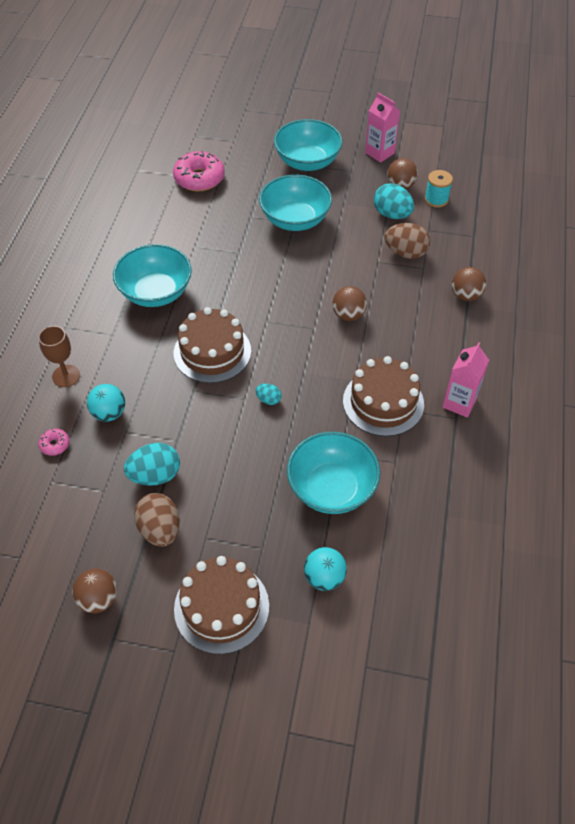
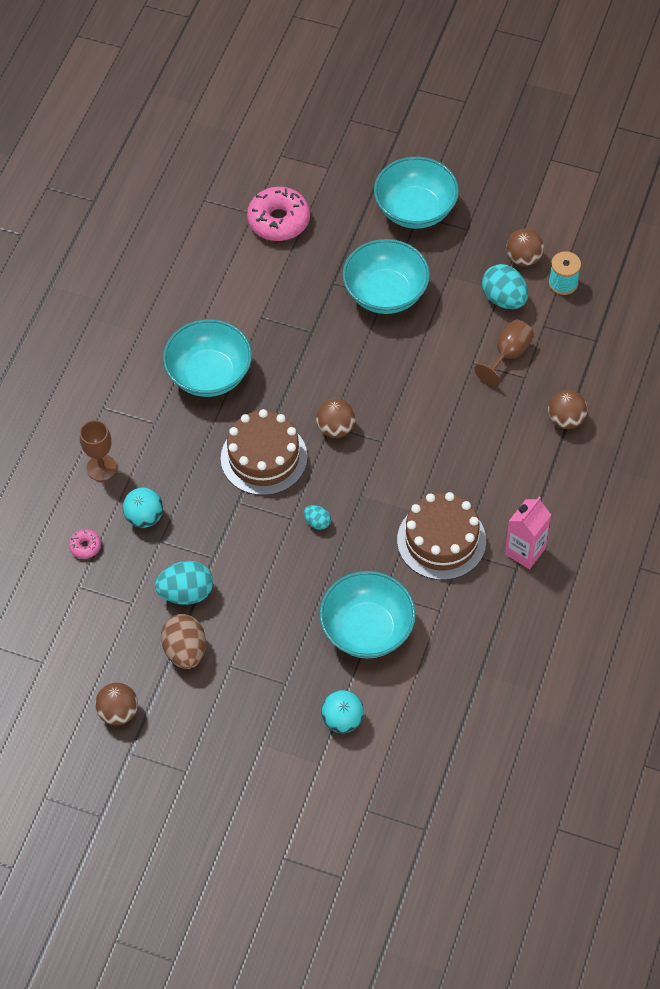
camera: 10 degrees right, 5 degrees up
brown cake [174,556,269,654] -> none
brown ball [332,286,367,321] -> brown ball moved to [316,399,355,438]
pink carton [365,93,400,163] -> none
brown egg [384,223,430,259] -> brown goblet [474,320,534,386]

